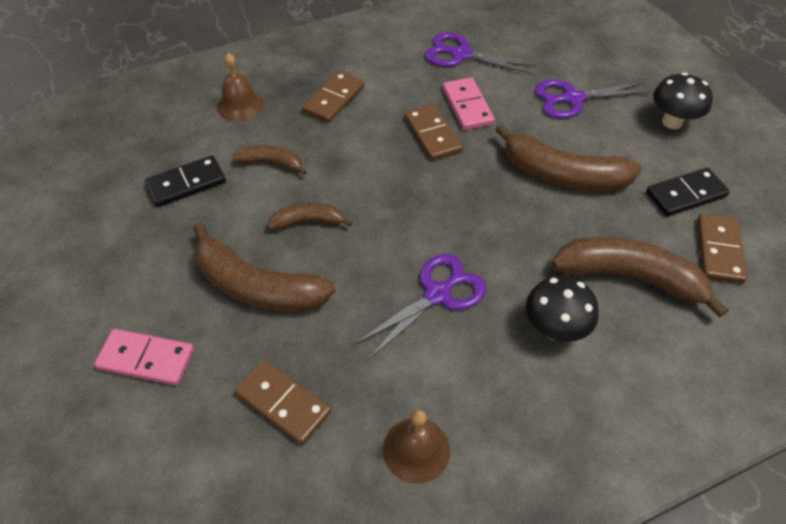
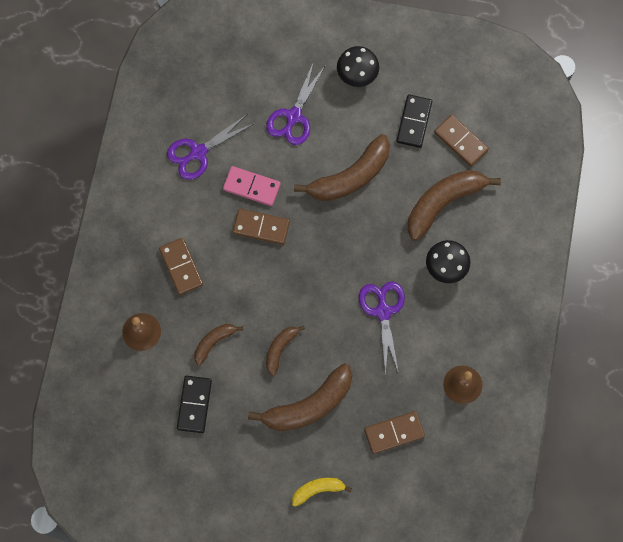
camera: 55 degrees left, 20 degrees up
pink domino [94,329,194,385] -> yellow banana [292,478,352,506]

